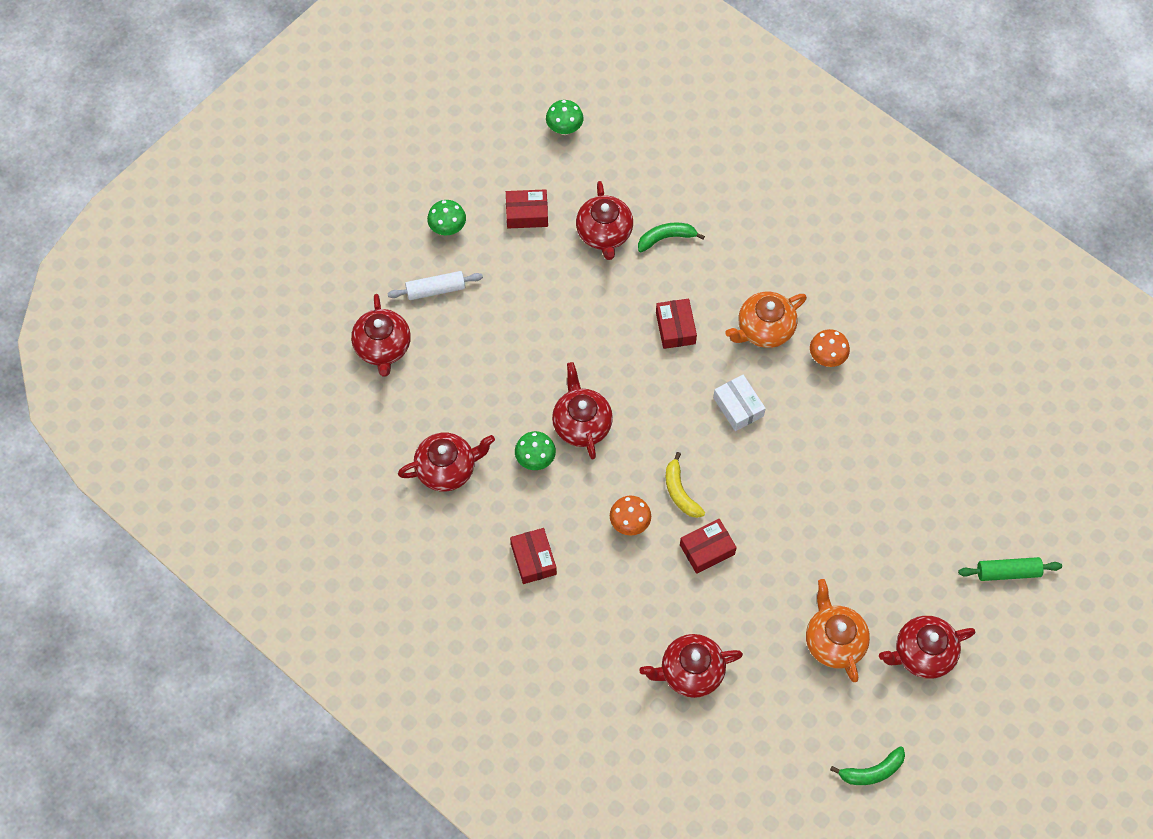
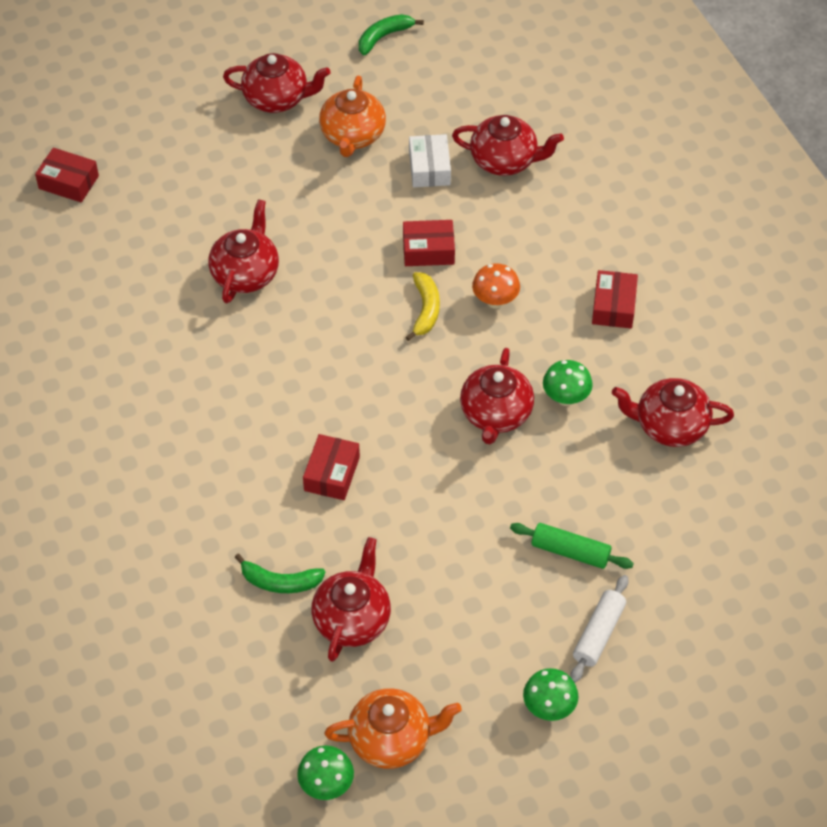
camera: 155 degrees left, 10 degrees down
red teapot [351,294,411,377] -> red teapot moved to [208,199,279,303]
white rolling pin [387,271,483,300] -> white rolling pin turned 75 degrees counterclockwise [570,575,628,683]
red box [506,189,548,229] -> red box moved to [35,148,99,202]
white box [713,375,766,431] -> white box moved to [409,134,451,188]
orange teapot [725,292,807,348] -> orange teapot moved to [324,688,462,769]
orange mushroom [810,329,850,367] -> none
green banana [830,746,905,785] -> green banana turned 45 degrees counterclockwise [359,14,424,55]
green rolling pin [958,557,1062,581] -> green rolling pin moved to [510,523,634,569]

